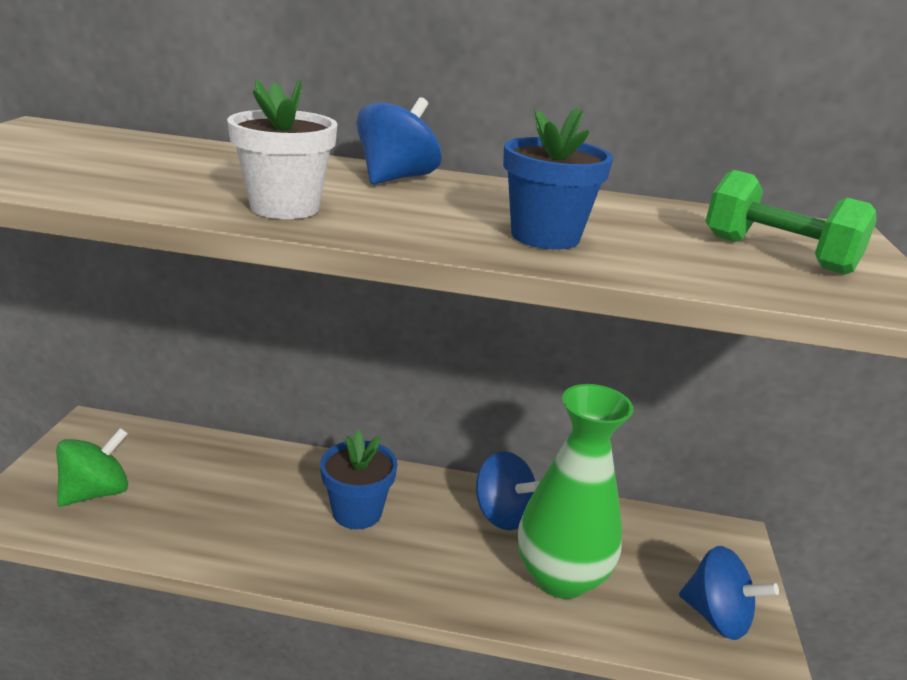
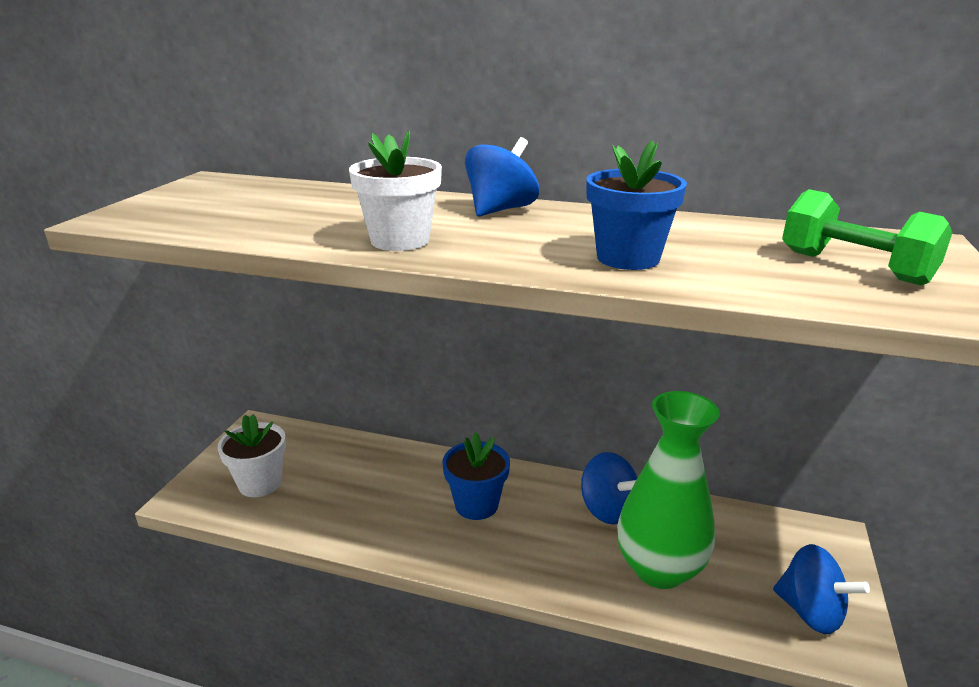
camera: 10 degrees right, 0 degrees up
green spinning top [56,428,128,507] -> white flower pot [217,414,286,497]

